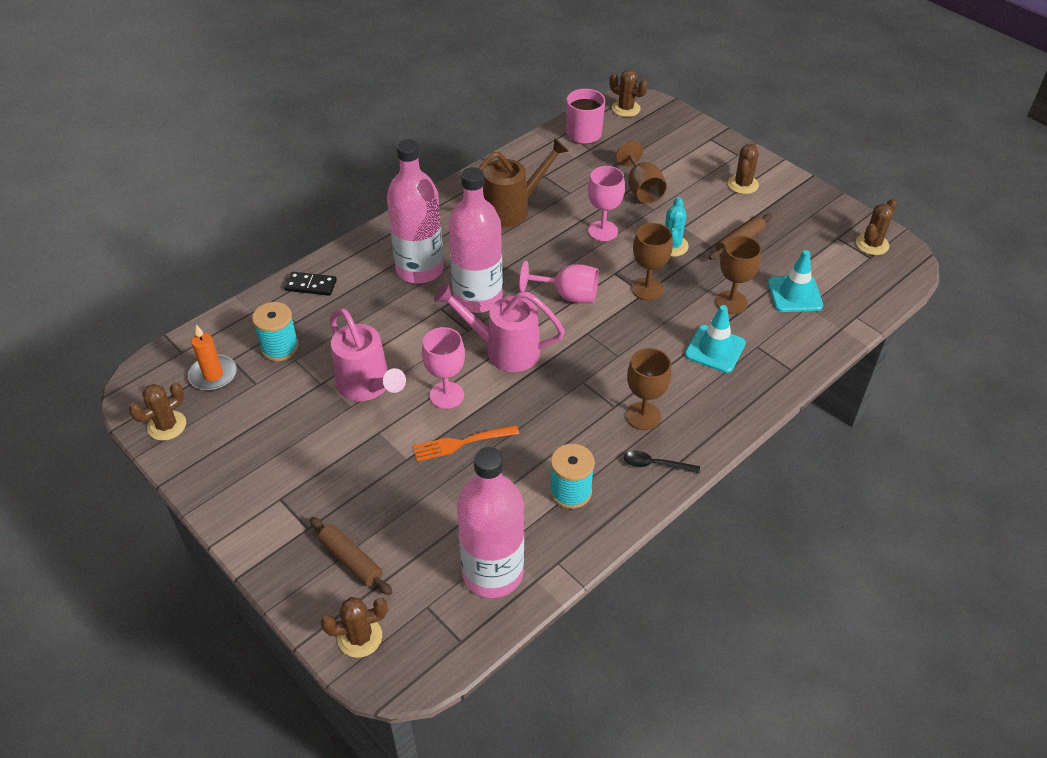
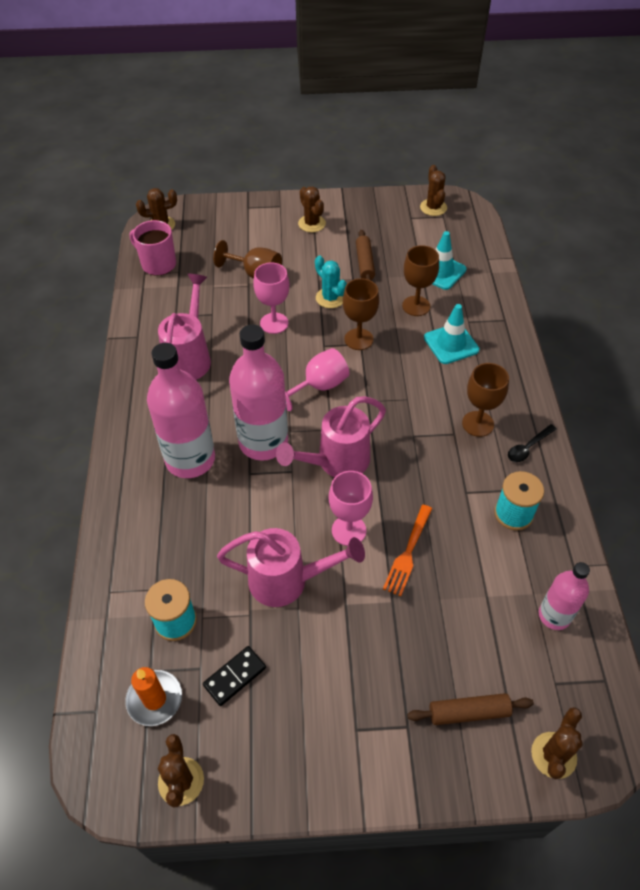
camera: 50 degrees left, 5 degrees up
black domino [284,272,337,296] -> black domino moved to [203,646,266,706]
pink bottle [457,447,524,598] -> pink bottle [539,562,590,630], size x0.57
brown watering can [478,138,569,227] -> pink watering can [158,274,211,380]

